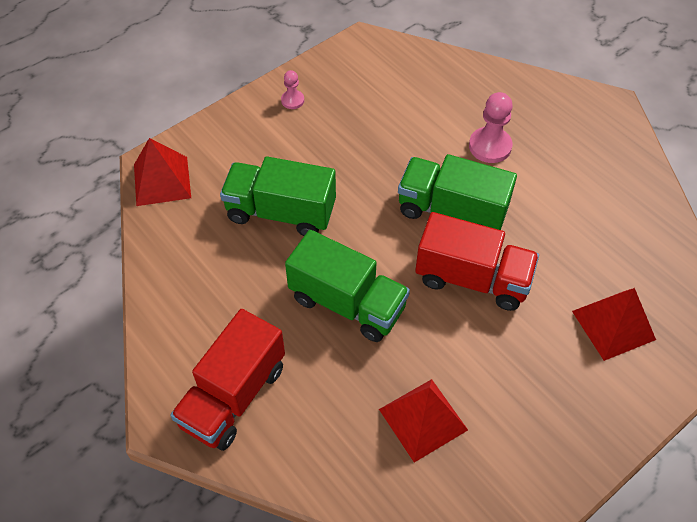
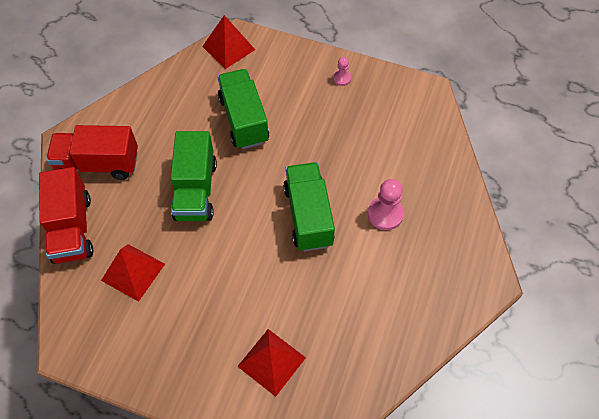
camera: 60 degrees right, 5 degrees up
red truck [415,212,539,311] -> red truck moved to [39,167,93,264]

